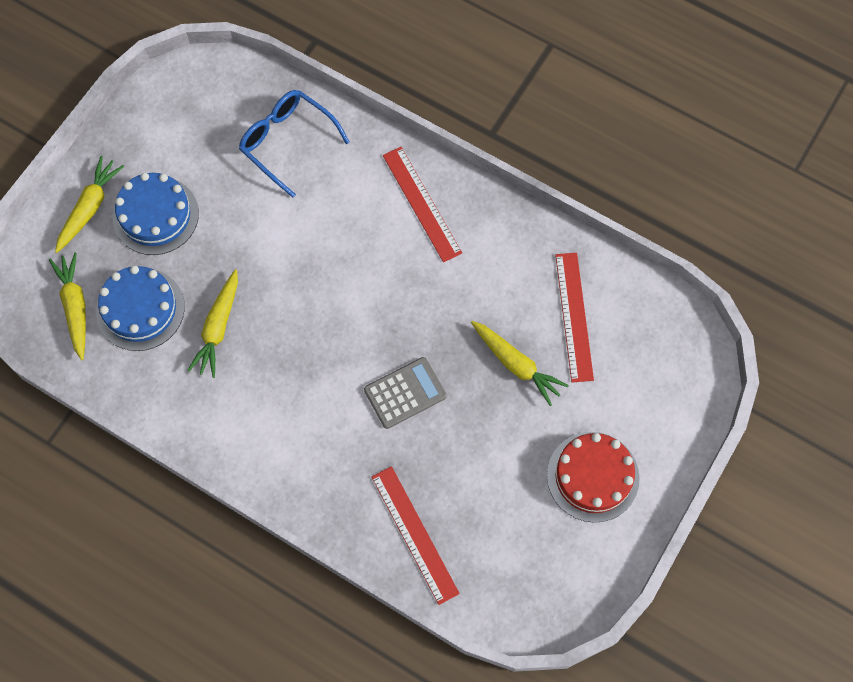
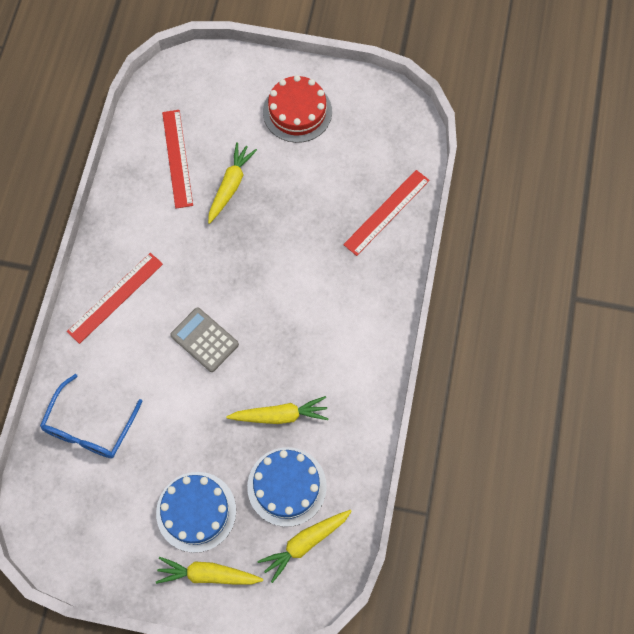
camera: 110 degrees left, 0 degrees up
grey calculator [364,357,447,429] -> grey calculator moved to [170,307,239,372]
red ruler [555,253,594,382] -> red ruler turned 75 degrees counterclockwise [162,110,193,209]

